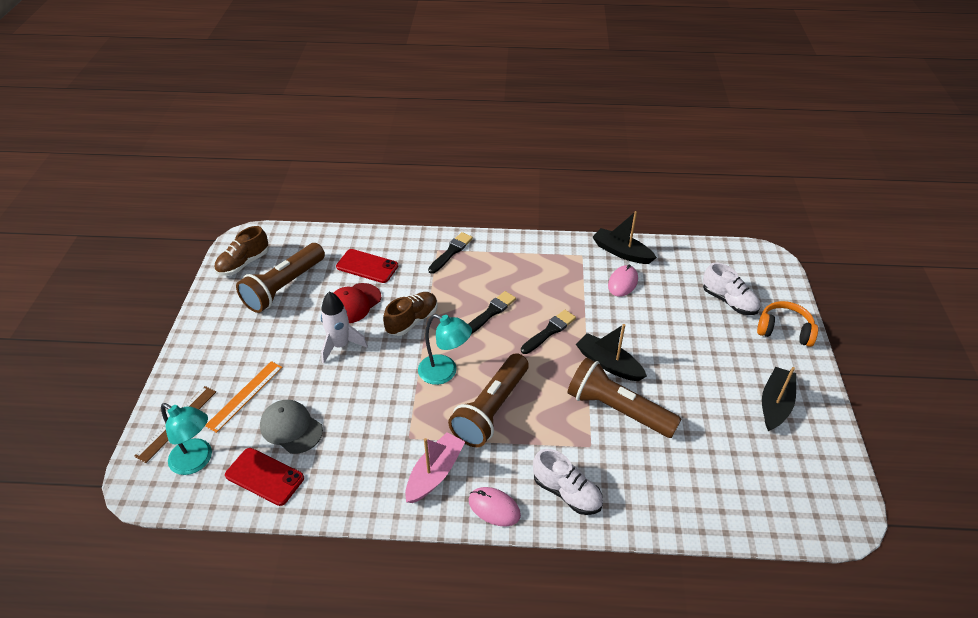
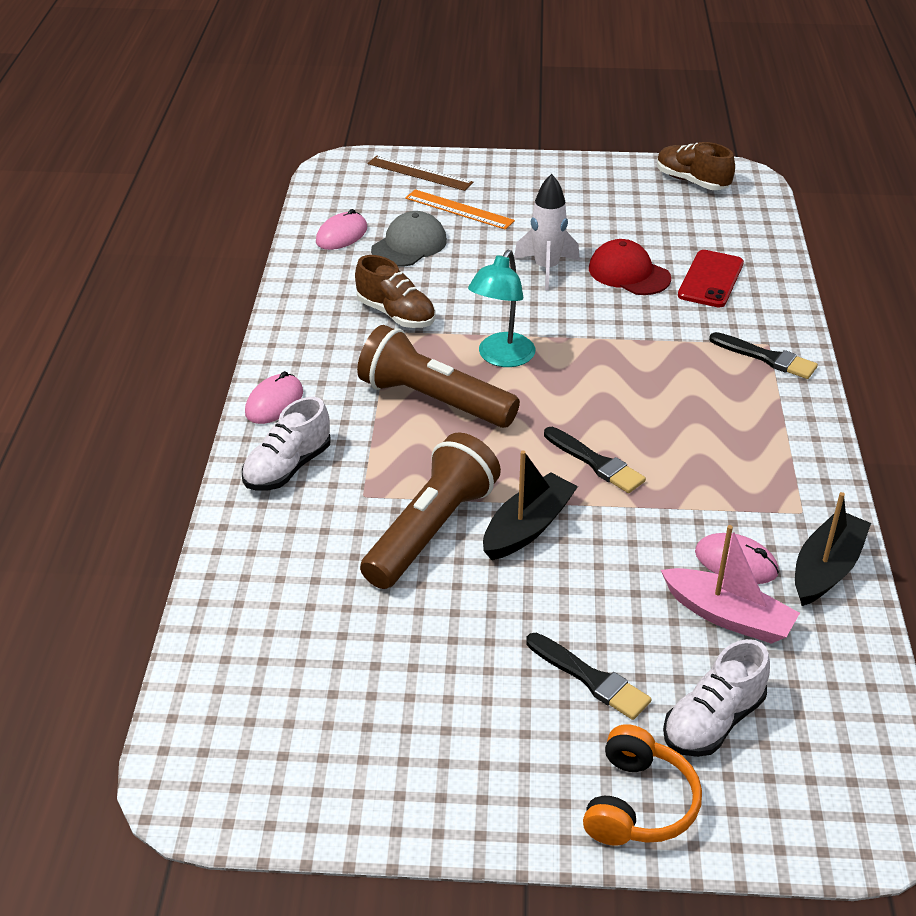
camera: 90 degrees right, 5 degrees down
turquoise lamp [161,403,212,475] -> none
red phone [225,448,304,506] -> pink mouse [316,209,367,250]
brown flashlight [236,243,325,313] -> none
brown shoe [383,292,437,336] -> brown shoe moved to [355,255,435,328]
pink boat [405,432,465,503] -> pink boat moved to [661,525,800,644]
black brush [468,291,516,334] -> black brush moved to [526,633,652,720]
black boat [762,367,796,432] -> none

